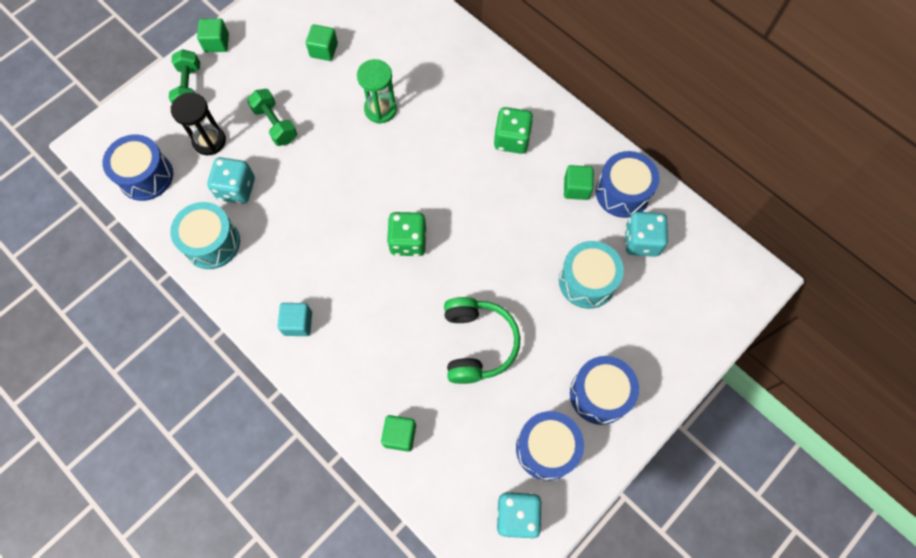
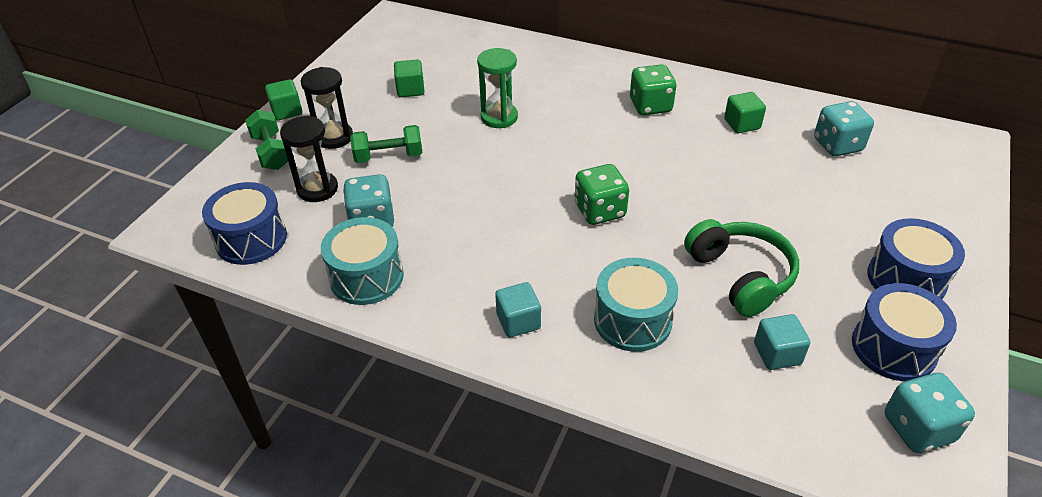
camera: 20 degrees left, 25 degrees down
green dumbbell [247,89,297,146] -> green dumbbell turned 45 degrees counterclockwise [350,125,423,163]
green cube [381,415,416,452] -> none
turquoise drum [559,241,624,309] -> turquoise drum moved to [594,258,678,352]
blue drum [596,151,660,218] -> none
none -> black hourglass [301,67,353,149]
none -> turquoise cube [754,314,811,370]

